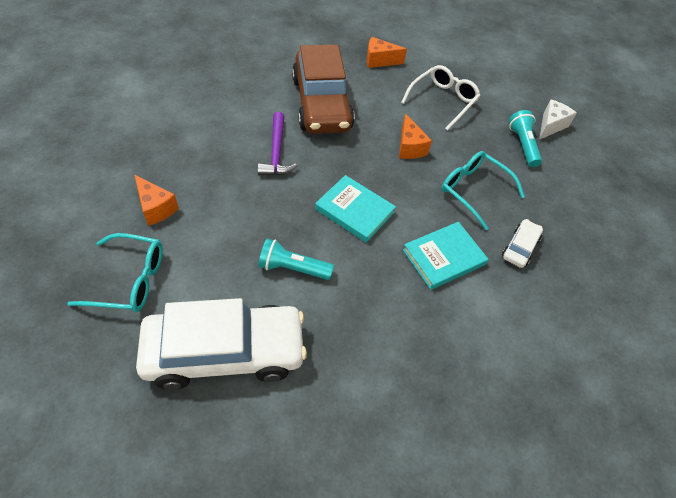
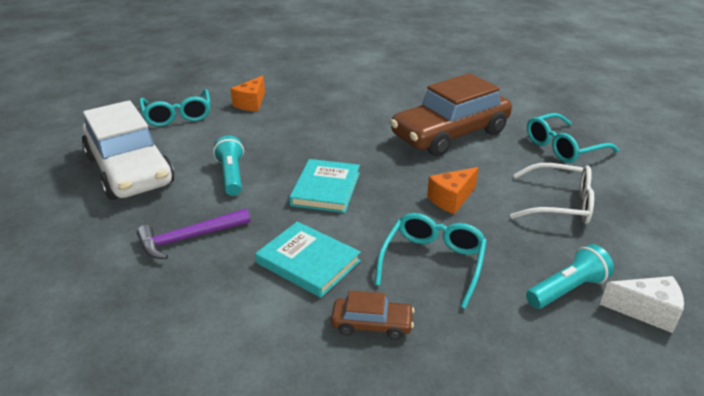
camera: 70 degrees right, 20 degrees down
purple hammer [258,112,298,175] -> purple hammer moved to [137,208,251,259]
orange cheese [367,37,407,68] -> turquoise glasses [527,113,619,163]
white car [502,219,543,268] -> brown car [331,290,414,340]

